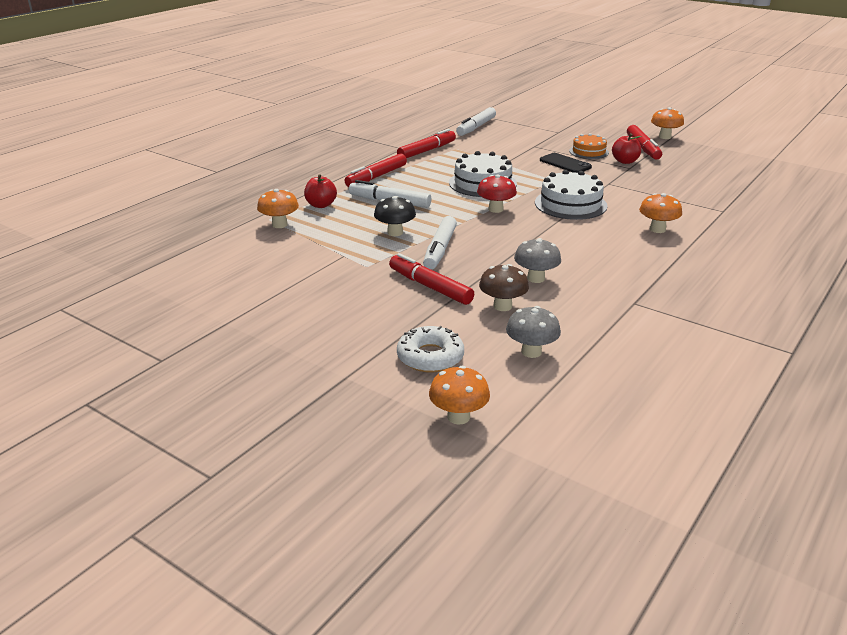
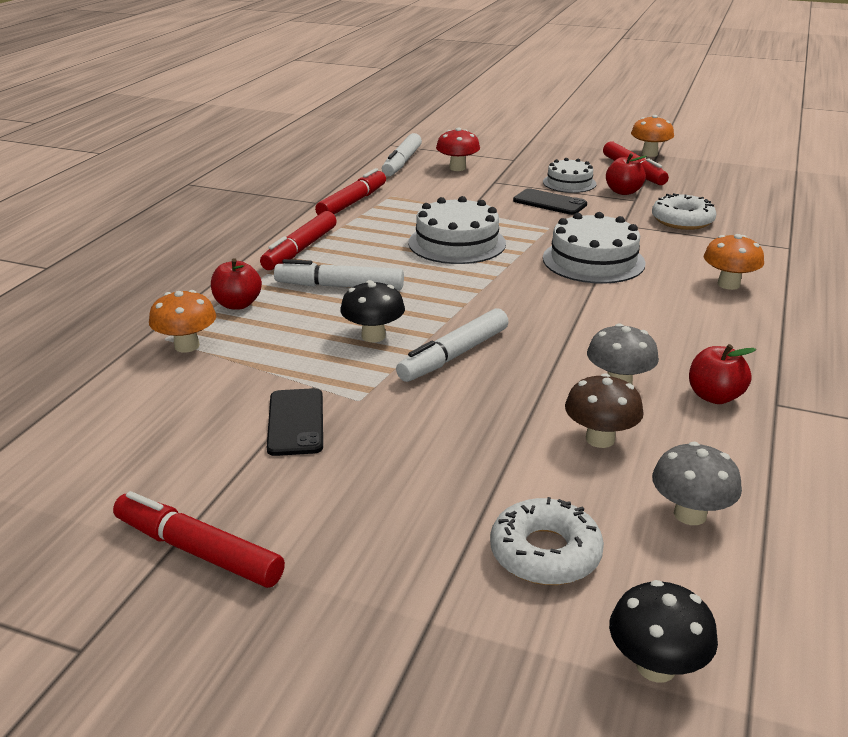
camera: 15 degrees left, 0 degrees up
red marker [389,253,474,305] -> red marker moved to [113,491,285,588]
white marker [423,216,457,270] -> white marker turned 45 degrees clockwise [396,308,509,382]
orange mushroom [429,366,490,425] -> black mushroom [609,580,718,683]
red mushroom [477,174,517,213] -> red mushroom moved to [436,127,480,171]
orange cake [569,133,609,159] -> white cake [543,158,596,193]
none -> black phone [267,388,323,456]
none -> white donut [652,193,716,230]
none -> red apple [689,344,756,404]

